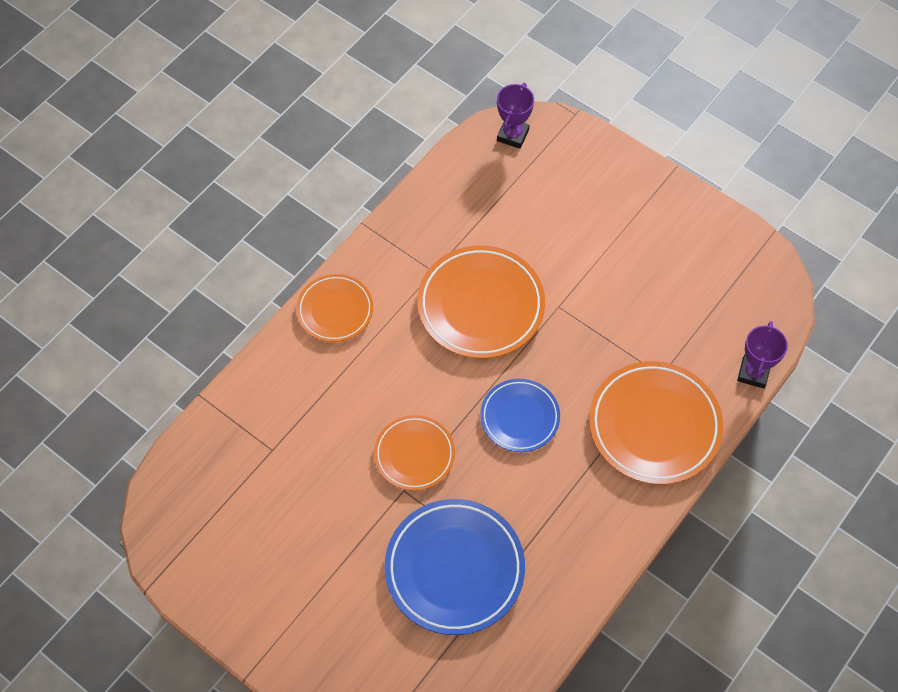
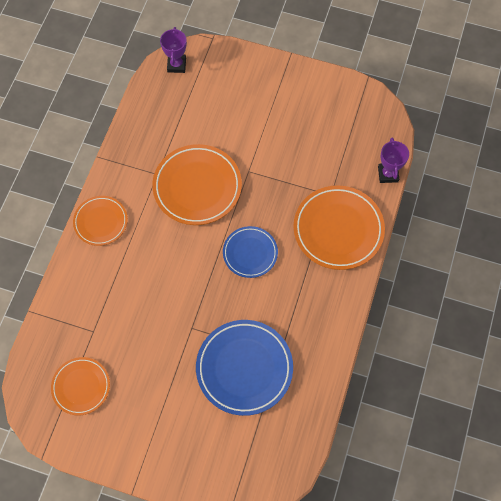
camera: 20 degrees left, 5 degrees up
orange plate [374,415,455,491] -> orange plate moved to [51,357,110,415]

